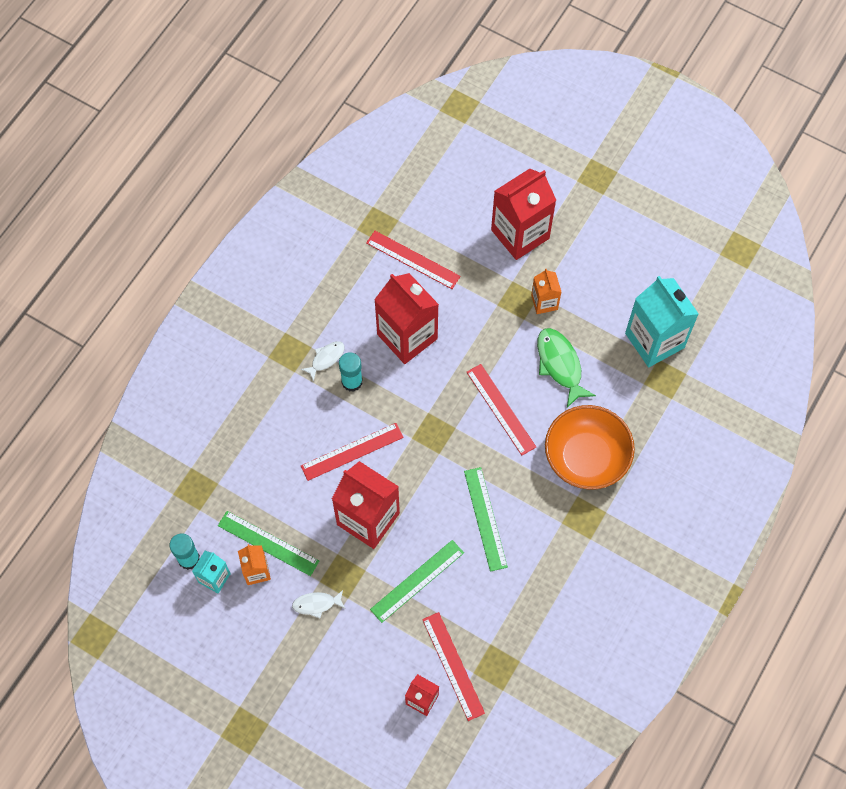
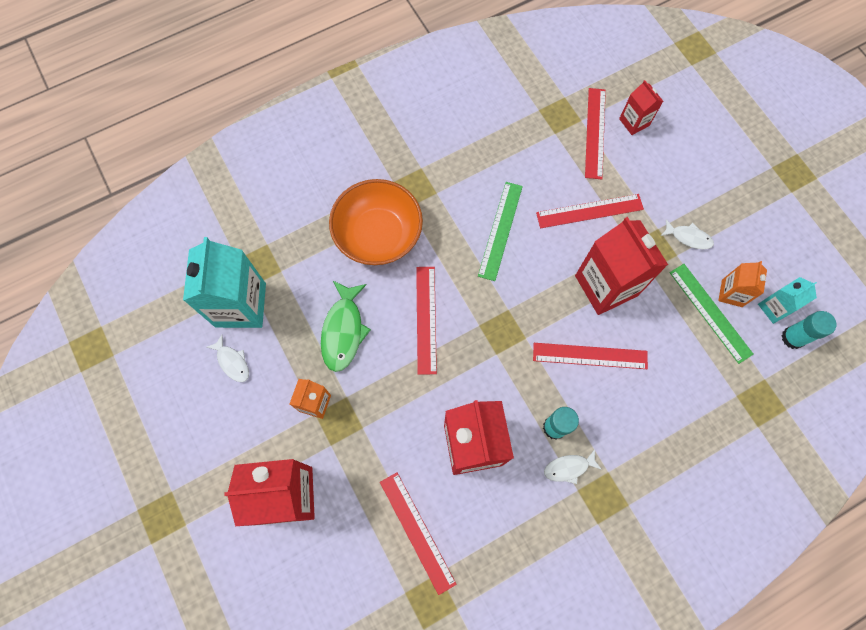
camera: 150 degrees left, 5 degrees up
green ruler [370,540,464,623] -> red ruler [536,194,644,228]
none -> white fish [207,334,249,382]

